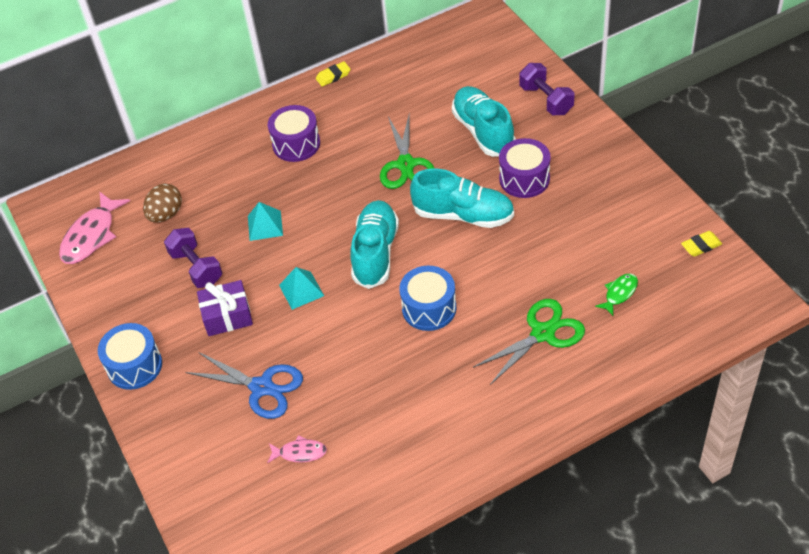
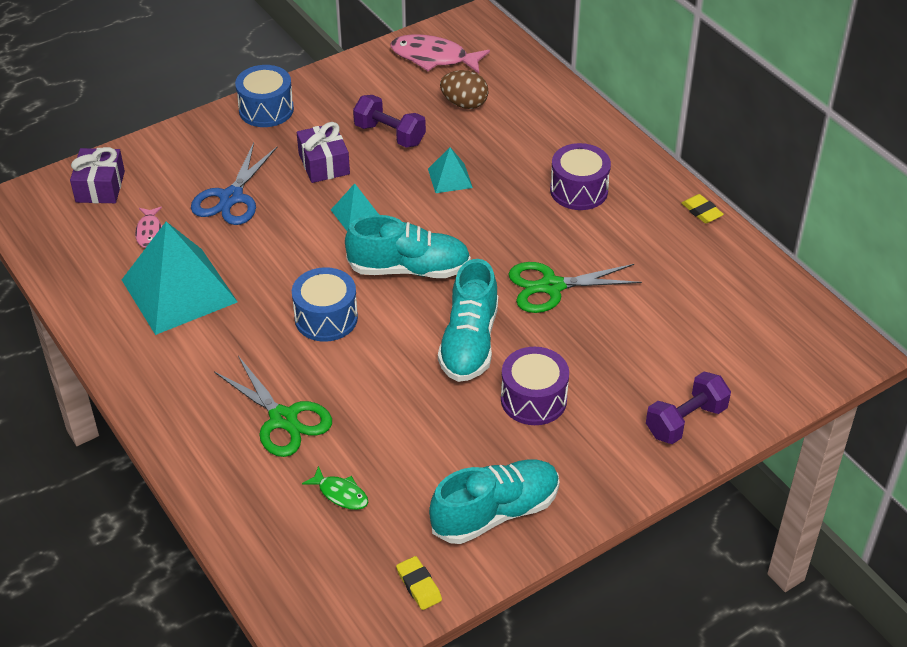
camera: 80 degrees right, 5 degrees down
purple dumbbell [164,228,222,288] -> purple dumbbell turned 75 degrees clockwise [353,95,426,148]
turquoise shoe [452,86,516,157] -> turquoise shoe moved to [429,459,560,544]
none -> purple gift [70,147,125,203]
none -> turquoise pyramid [122,222,238,335]

